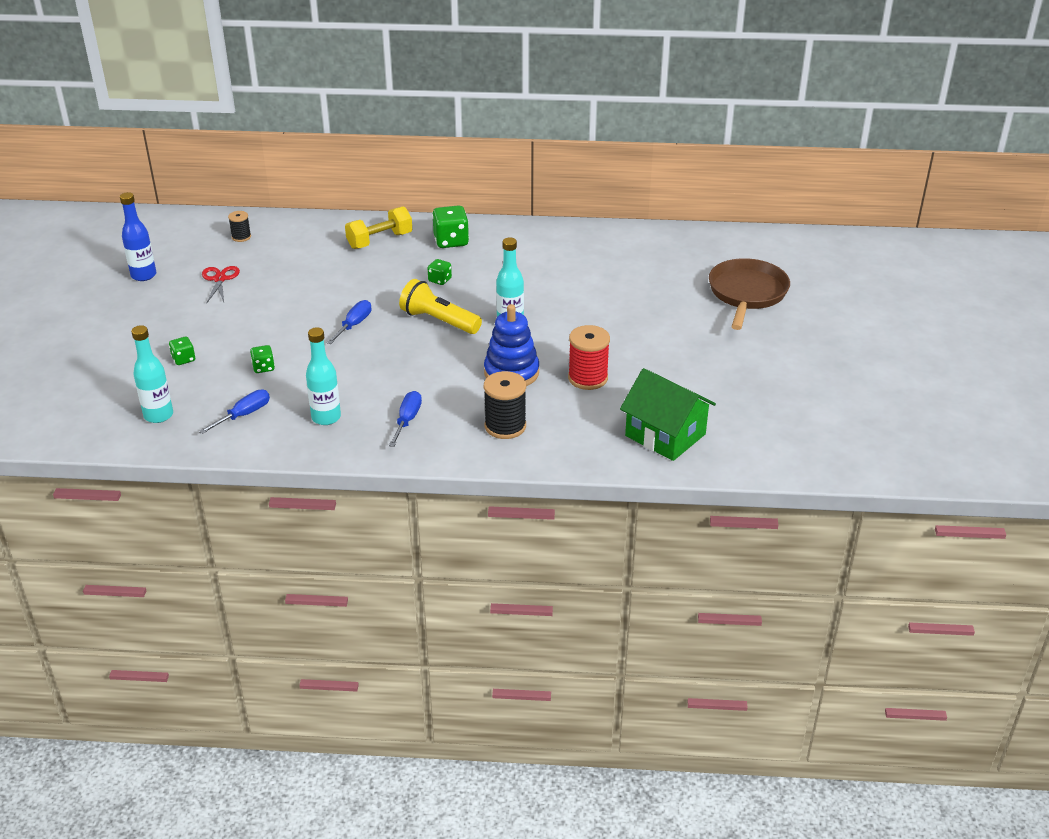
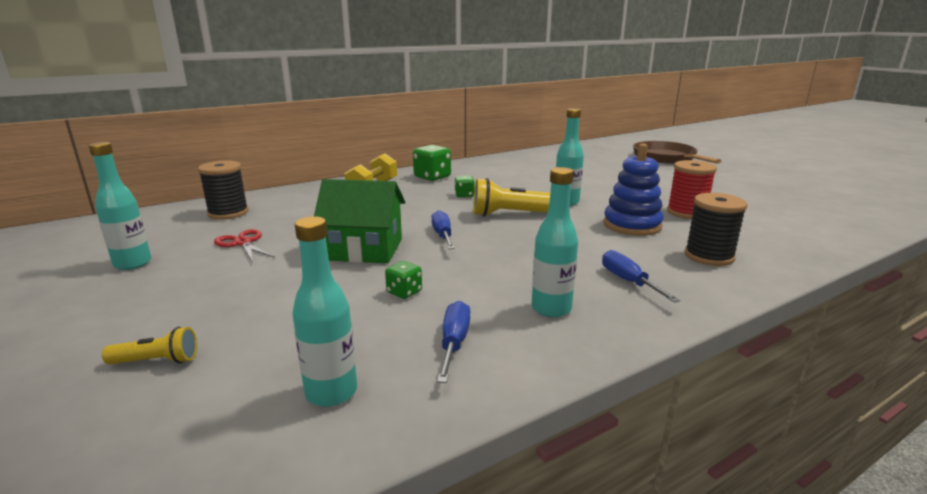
camera: 35 degrees left, 15 degrees down
blue bottle [120,192,156,281] -> turquoise bottle [89,142,151,270]
green dice [169,337,195,365] -> none
black spool [228,211,251,242] -> black spool [198,160,248,220], size x1.77
green house [620,368,716,461] -> green house moved to [314,179,405,263]
none -> yellow flashlight [102,327,197,365]

